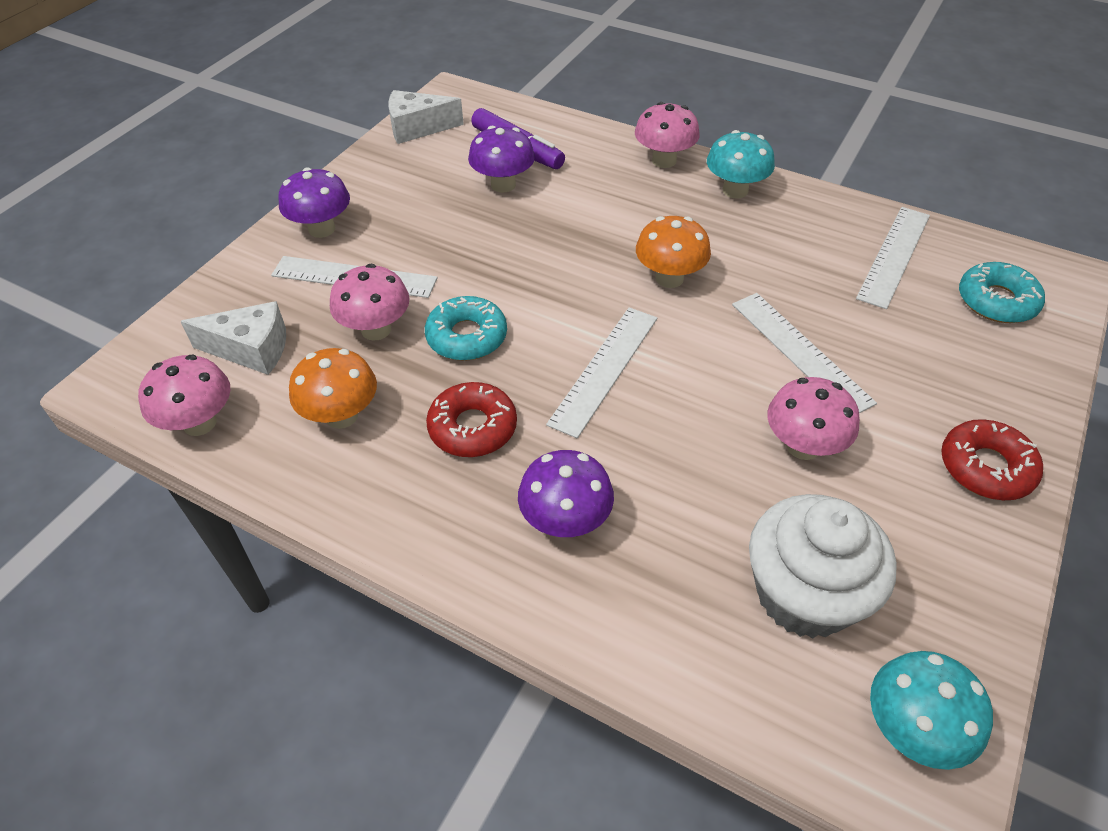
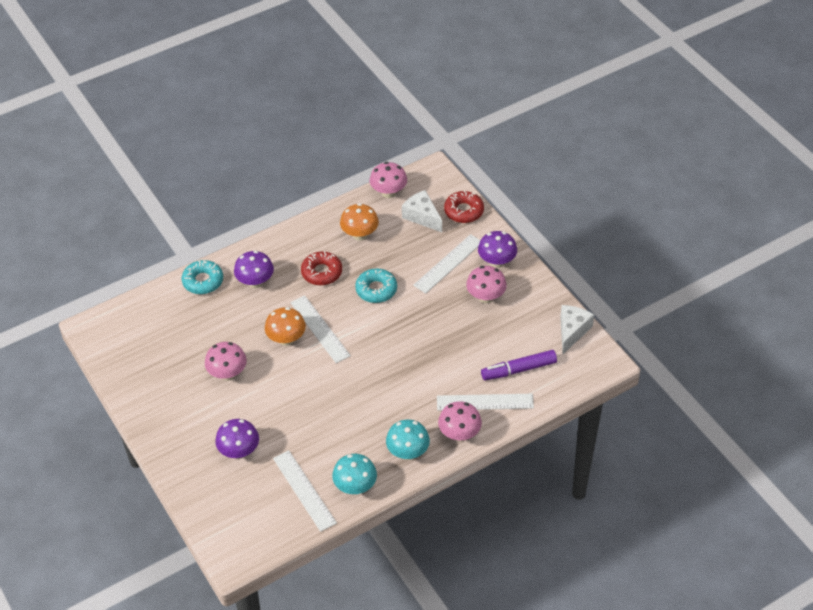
camera: 120 degrees right, 0 degrees up
white cheese [180,301,286,375] -> white cheese turned 105 degrees clockwise [402,190,442,232]
pink mushroom [330,264,410,341] -> pink mushroom moved to [466,266,507,303]
purple mushroom [468,126,535,192] -> purple mushroom moved to [215,419,259,459]
orange mushroom [636,216,711,288] -> orange mushroom moved to [265,307,306,346]
white ruler [732,293,877,413] -> white ruler moved to [437,394,534,410]
white cupcake [749,494,897,639] -> none
turquoise mushroom [870,651,993,770] -> turquoise mushroom moved to [332,454,377,494]
red donut [941,419,1043,500] -> red donut moved to [444,190,484,223]
turquoise donut [959,262,1045,323] -> turquoise donut moved to [182,260,223,294]

